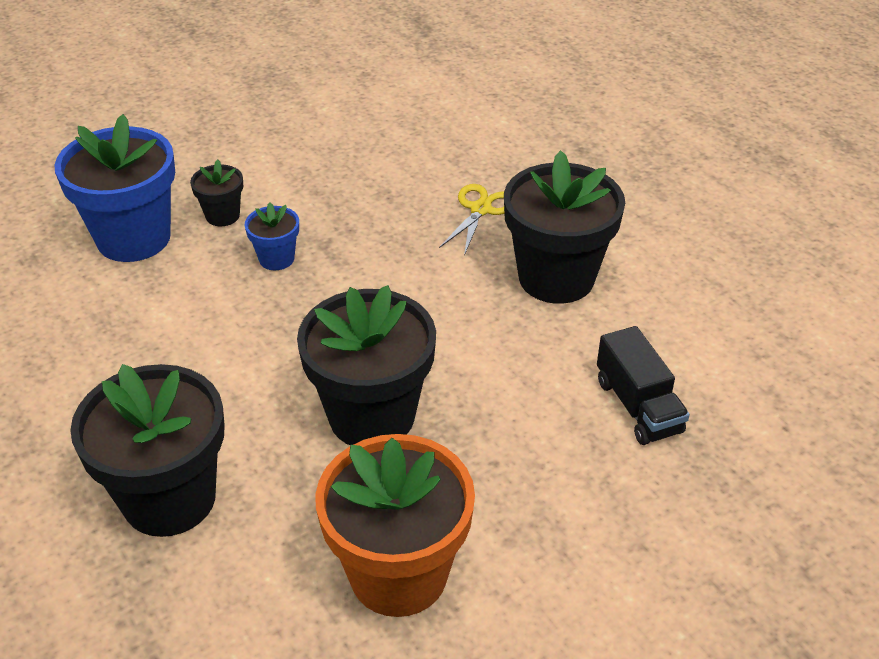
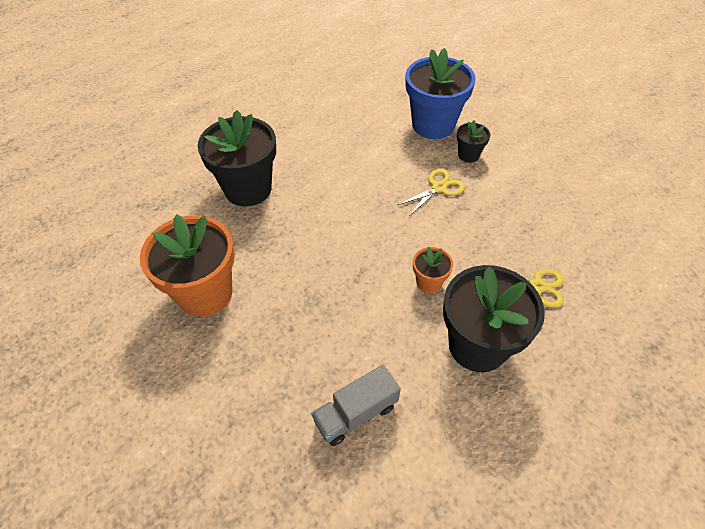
camera: 80 degrees right, 10 degrees up
blue flower pot [245,202,299,270] -> yellow scissors [398,168,465,216]
black flower pot [297,285,436,445] -> none
black truck [597,326,690,445] -> grey truck [311,365,401,446]
none -> orange flower pot [413,247,453,293]

